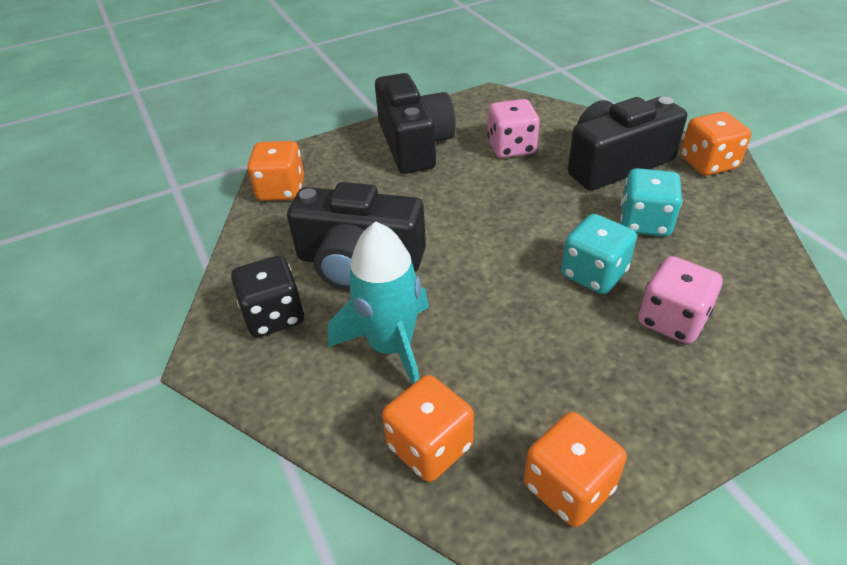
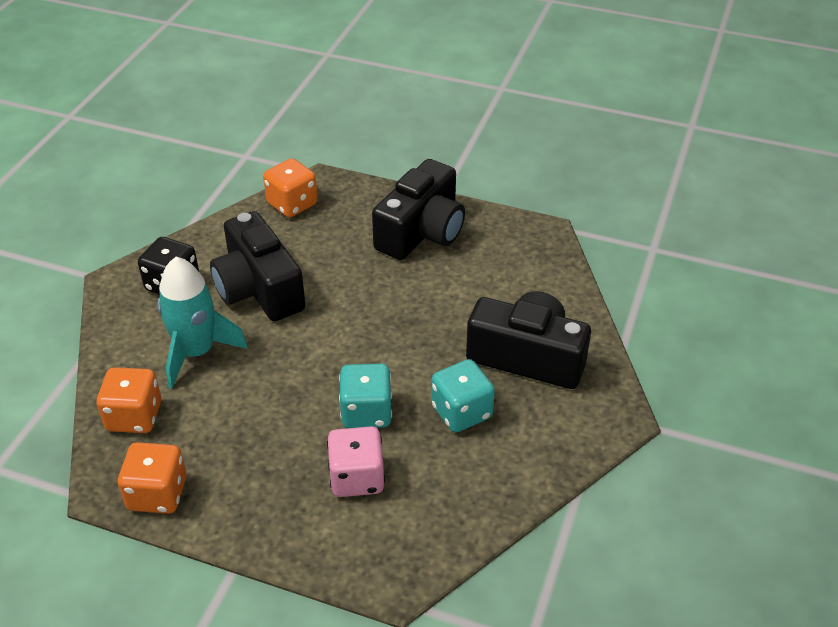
camera: 45 degrees right, 0 degrees up
pink dice [487,99,540,158] -> none
orange dice [680,112,751,176] -> none

